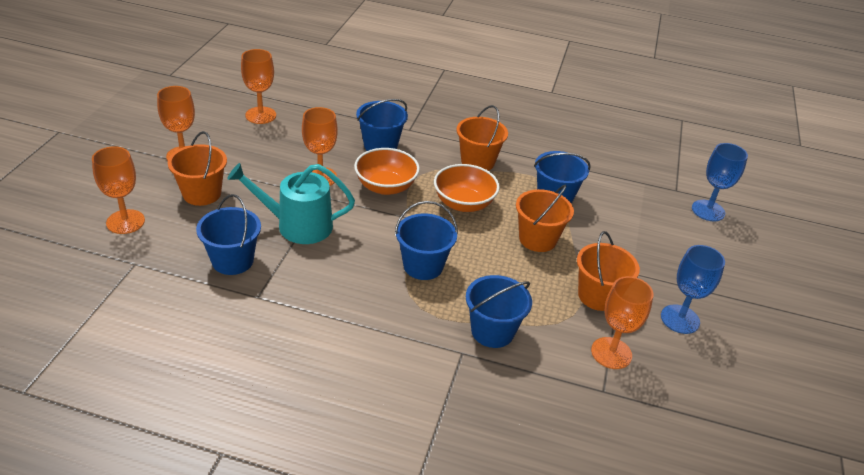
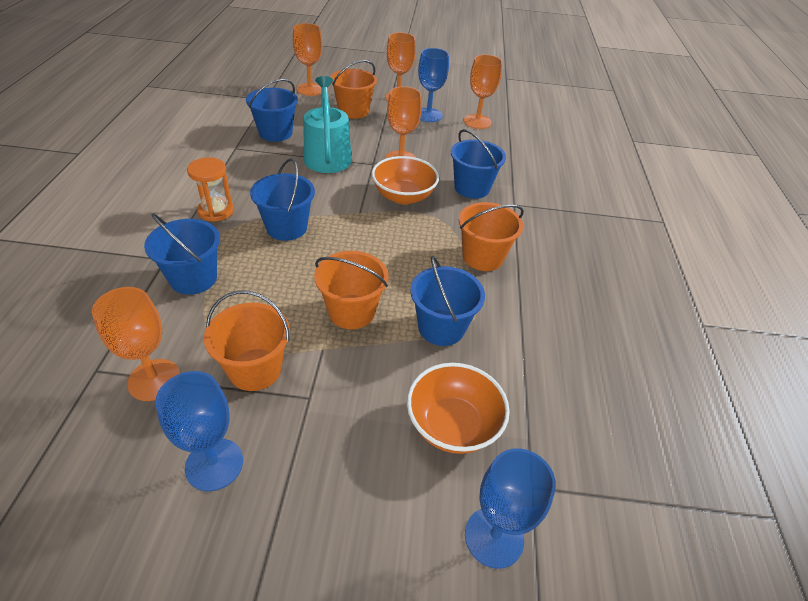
camera: 80 degrees right, 5 degrees up
orange bowl [434,164,500,212] -> orange bowl moved to [407,363,510,454]
none -> orange hourglass [187,157,234,222]
none -> blue goblet [418,48,449,122]

